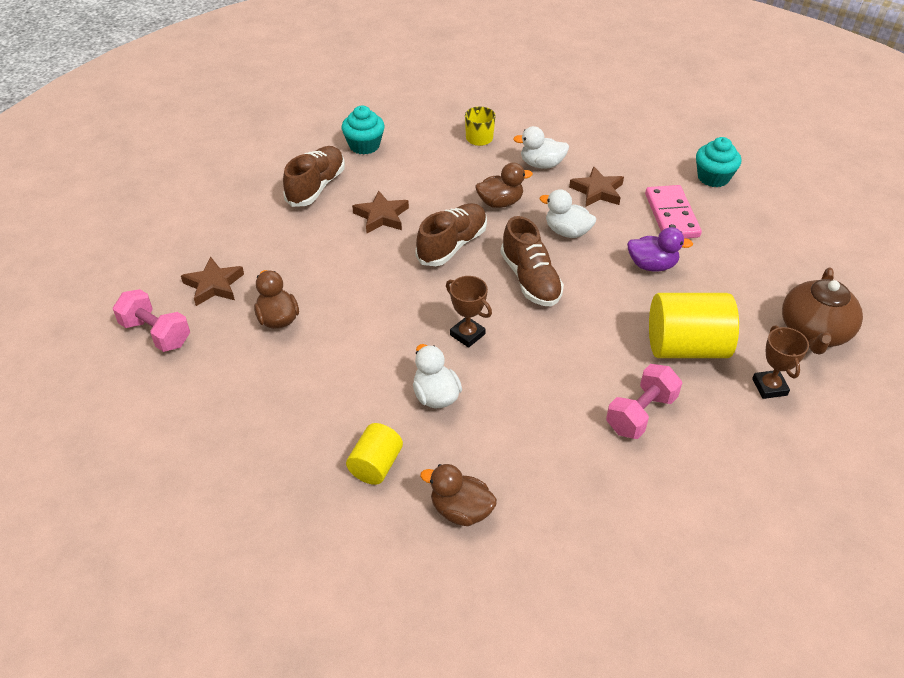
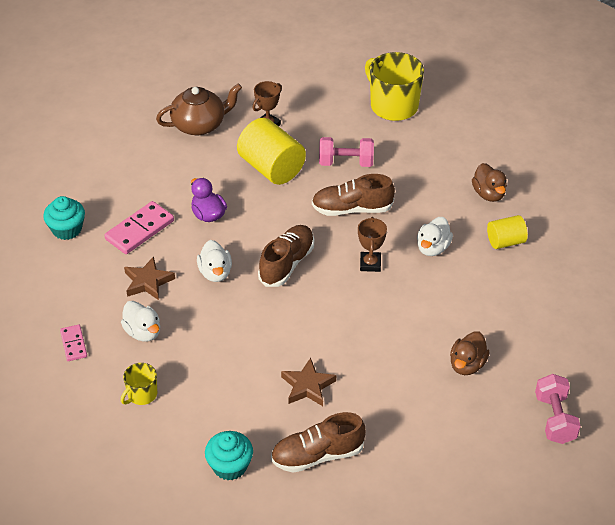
camera: 130 degrees left, 0 degrees up
brown star [181,257,244,306] -> none
brown shoe [415,203,487,266] -> brown shoe moved to [312,174,395,216]
brown duck [475,162,533,208] -> none
none -> pink domino [60,325,87,361]
none -> yellow mug [365,52,424,121]

